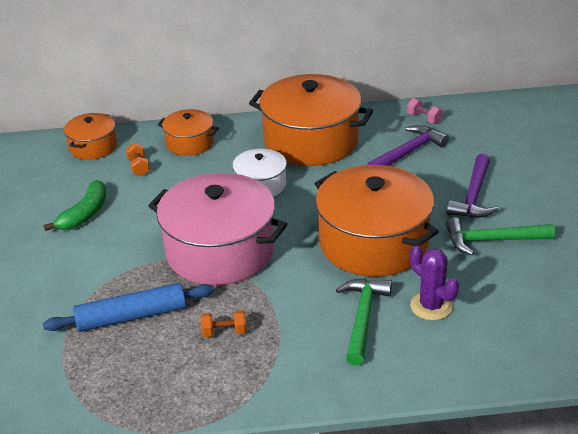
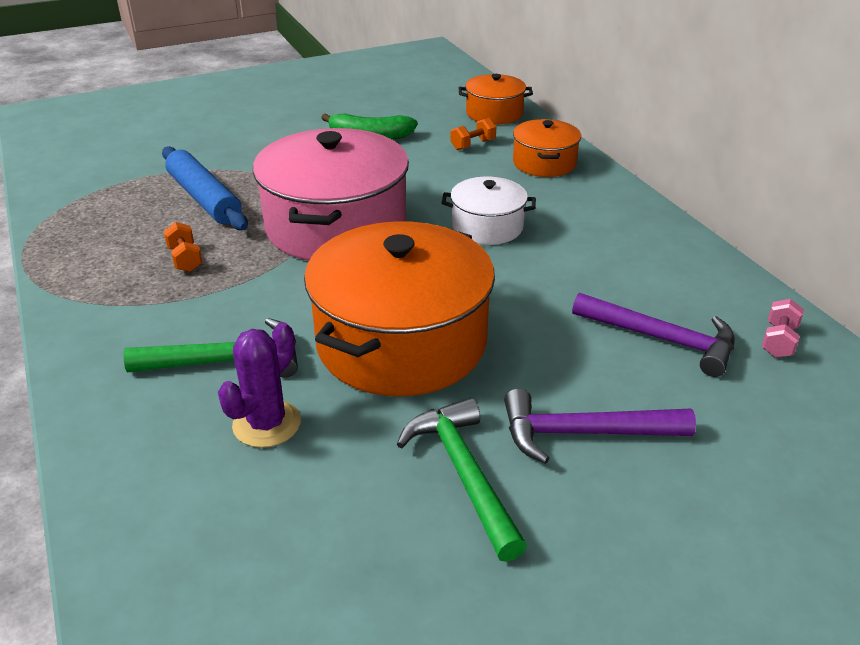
camera: 70 degrees right, 0 degrees up
orange pot [249,74,373,166] -> none

